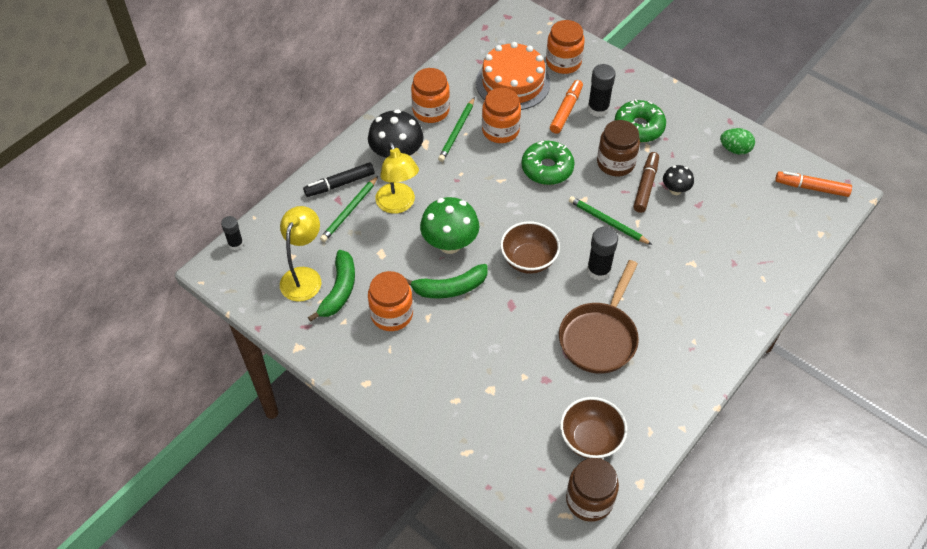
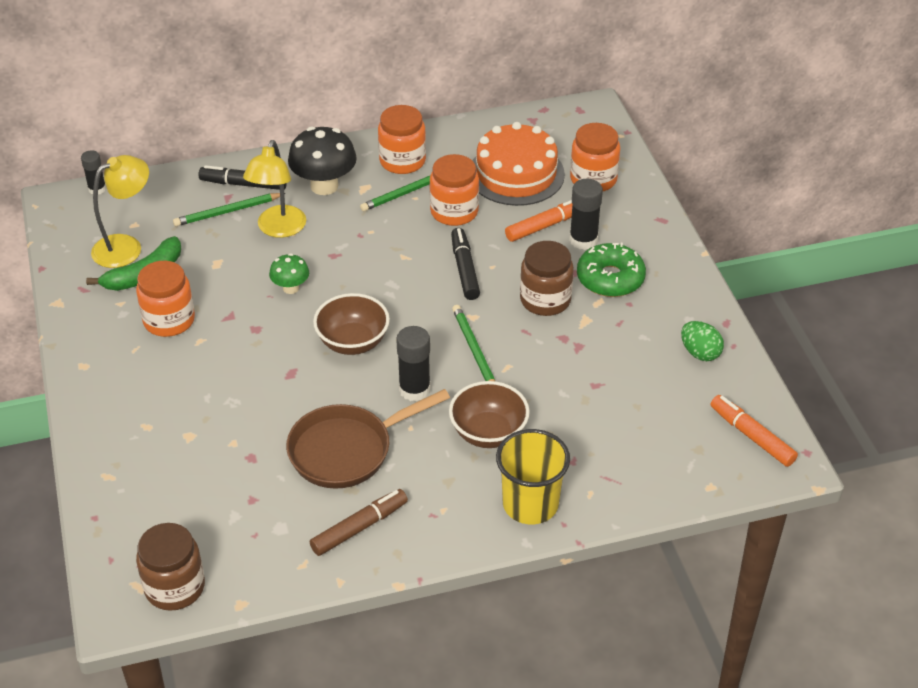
camera: 35 degrees right, 10 degrees down
green banana [406,264,488,298] -> none
green mushroom [420,197,479,254] -> green mushroom [269,253,309,294], size x0.55
green donut [521,141,575,185] -> black marker [451,228,480,300]
brown bowl [560,397,627,459] -> brown bowl moved to [449,381,530,448]
brown marker [633,152,659,213] -> brown marker moved to [310,489,408,556]
black mushroom [663,165,694,195] -> none
none -> yellow cup [496,429,570,524]

